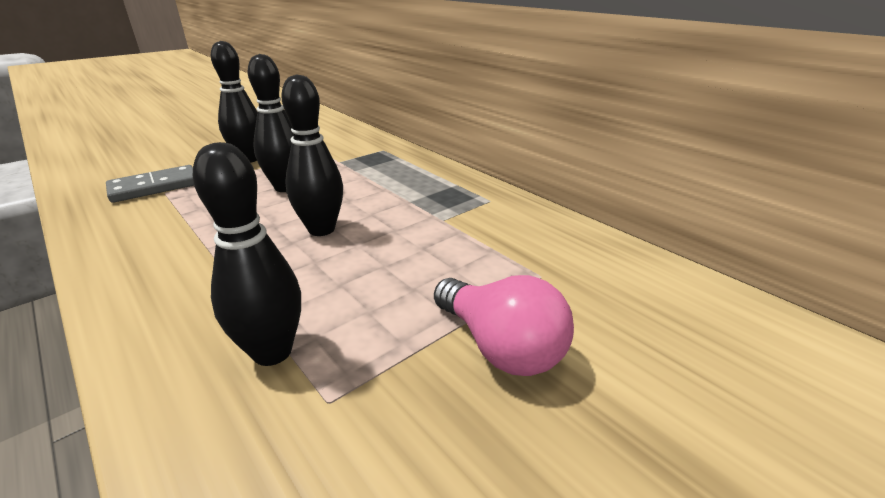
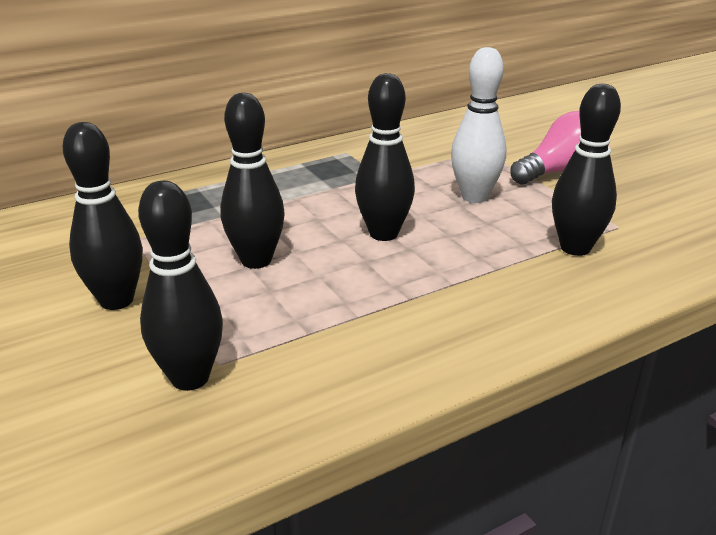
camera: 80 degrees left, 0 degrees up
grey domino [106,165,194,203] -> black bowling pin [138,181,223,391]
none -> white bowling pin [451,47,506,203]

